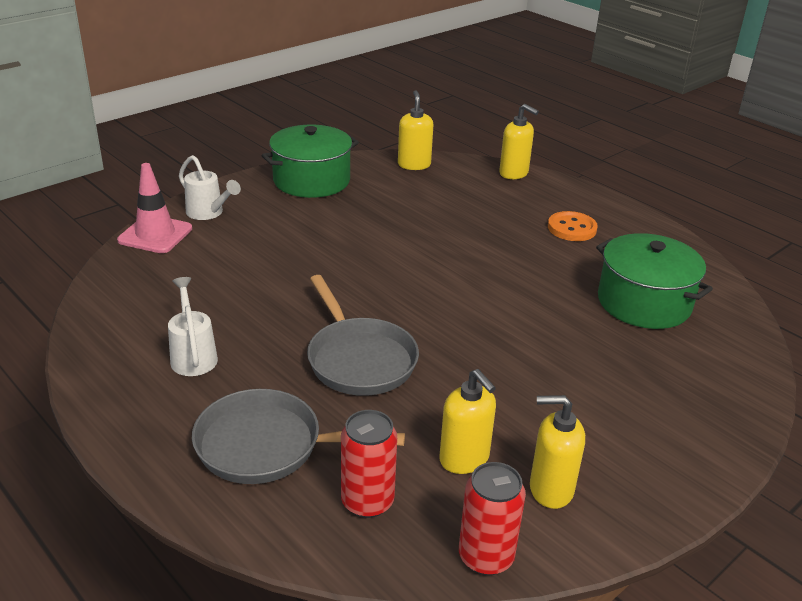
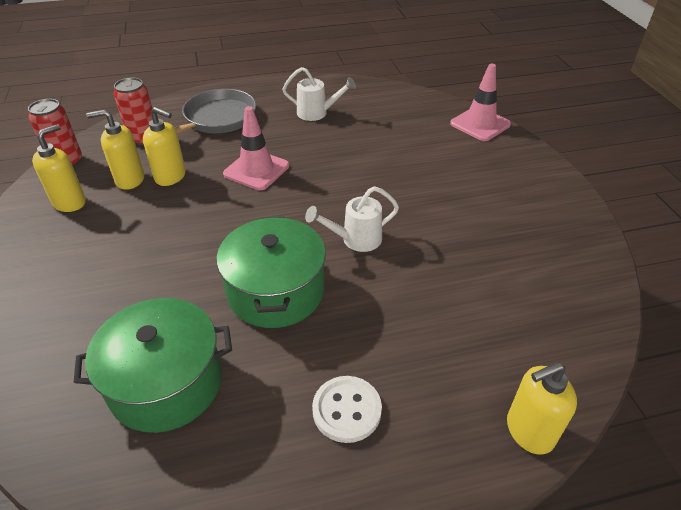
camera: 120 degrees right, 10 degrees up
white watering can [179,155,241,220] -> white watering can moved to [305,186,399,252]
green pot [261,125,359,198] -> green pot moved to [217,217,326,328]
grey pan [307,275,419,396] -> pink traffic cone [223,106,289,190]
yellow soap dispenser [398,90,433,170] -> yellow soap dispenser moved to [143,107,186,186]
orange button [548,211,598,241] -> white button [312,376,382,443]

